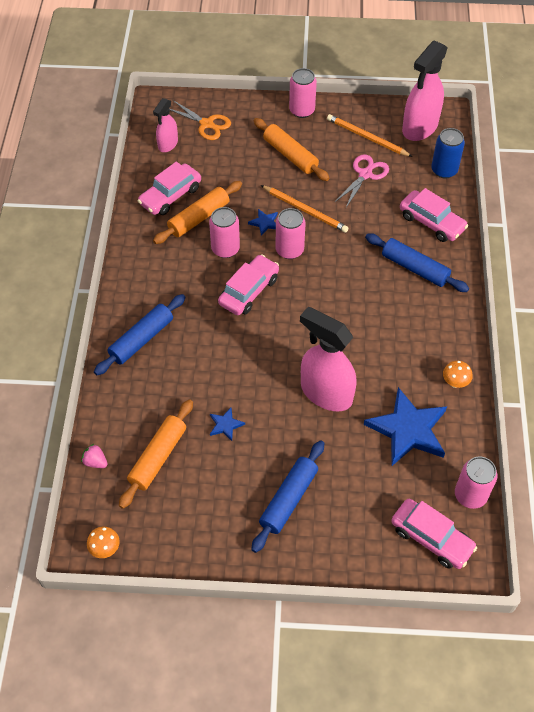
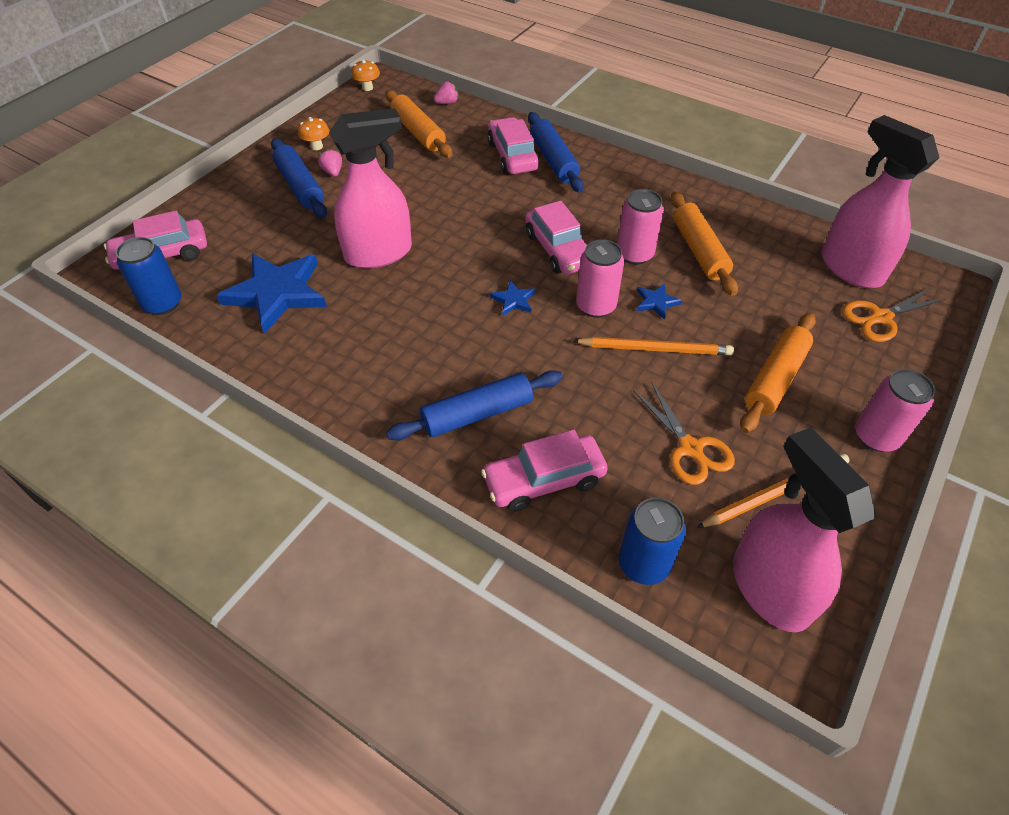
camera: 120 degrees right, 5 degrees down
pink car [138,162,201,215] -> pink car moved to [487,117,539,174]
pink spray bottle [153,98,178,152] -> pink spray bottle [822,115,940,288], size x1.81
blue star [210,408,245,441] -> blue star moved to [490,280,536,316]
orange rolling pin [254,118,330,181] -> orange rolling pin turned 45 degrees counterclockwise [740,313,816,433]
orange pencil [261,185,349,233] -> orange pencil turned 150 degrees counterclockwise [573,337,734,355]
pink scissors [335,154,389,208] -> orange scissors [633,382,735,485]
orange mushroom [443,361,473,388] -> orange mushroom moved to [298,117,329,150]
pink can [455,456,497,509] -> blue can [116,237,182,315]
none -> pink strawberry [318,148,342,176]

